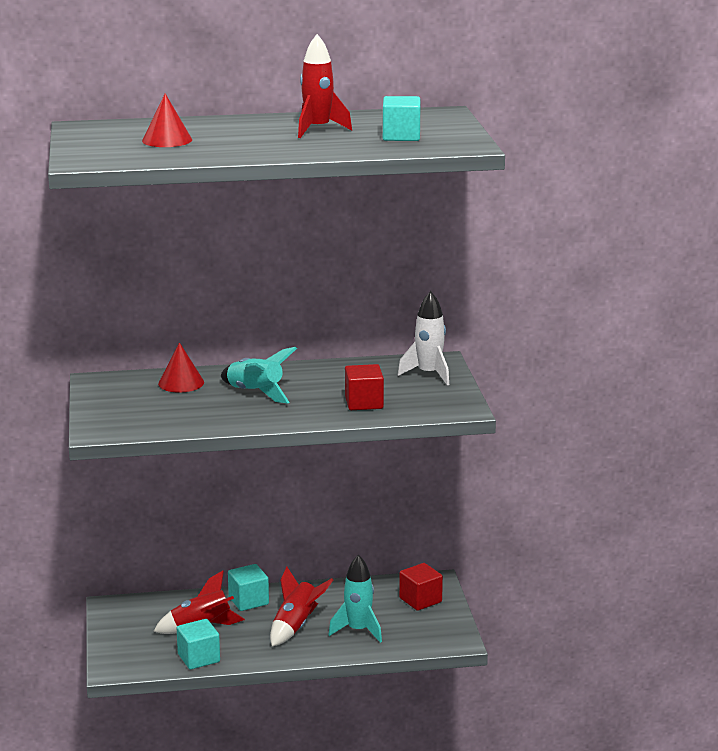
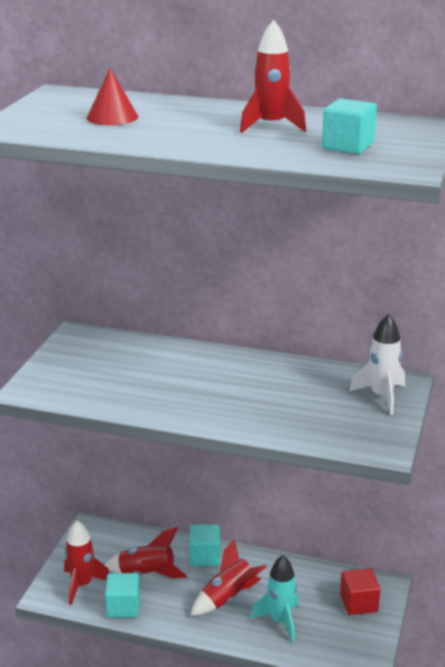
camera: 25 degrees right, 5 degrees up
red cone [158,342,204,392] -> none
turquoise rocket [221,347,297,404] -> none
red cube [345,364,384,410] -> none
none -> red rocket [64,520,109,605]

